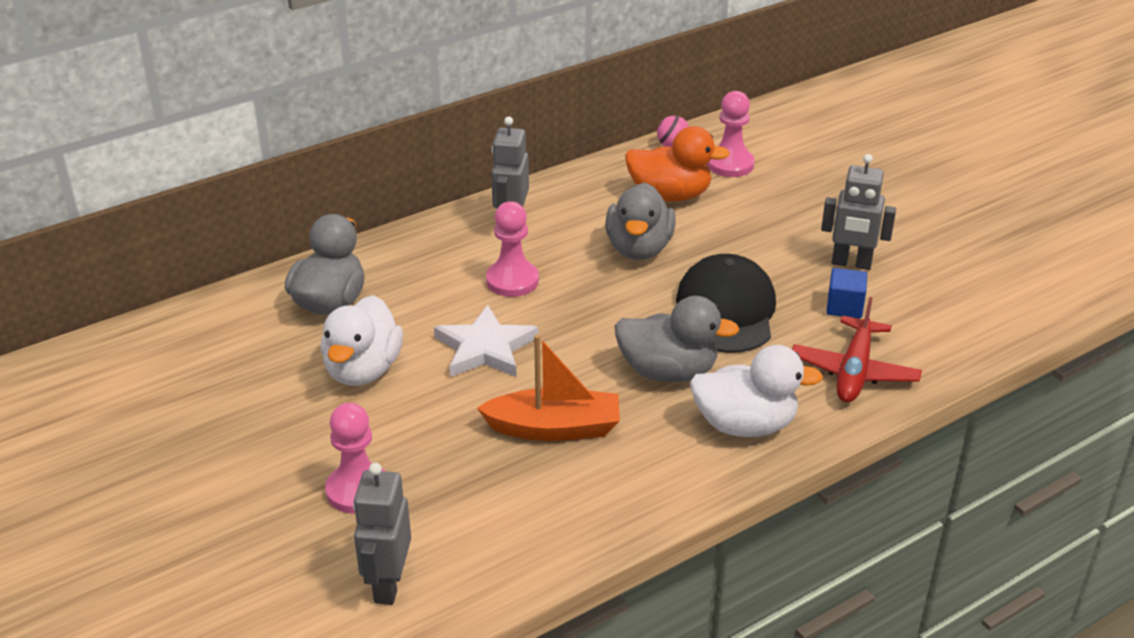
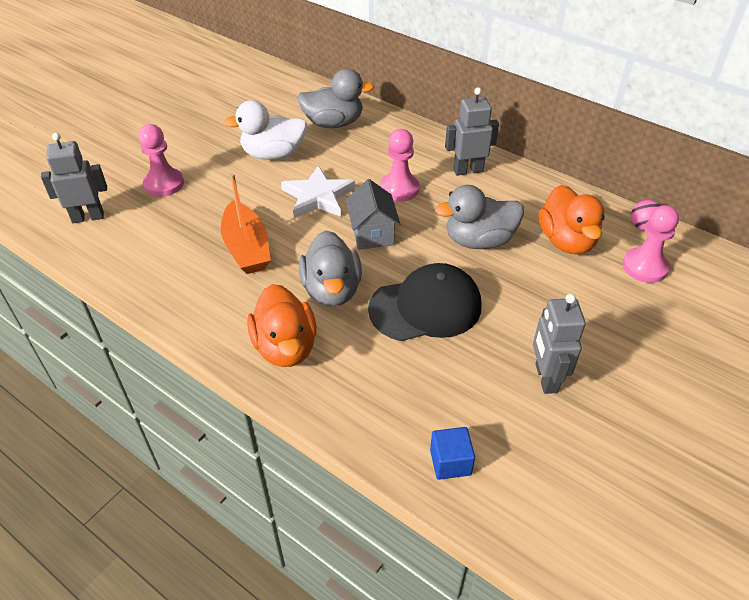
camera: 70 degrees right, 10 degrees up
white duck [690,345,823,437] -> orange duck [247,284,317,367]
red plane [792,297,922,403] -> none
blue cube [826,268,867,319] -> blue cube moved to [430,427,475,480]
none -> grey house [346,179,400,250]

